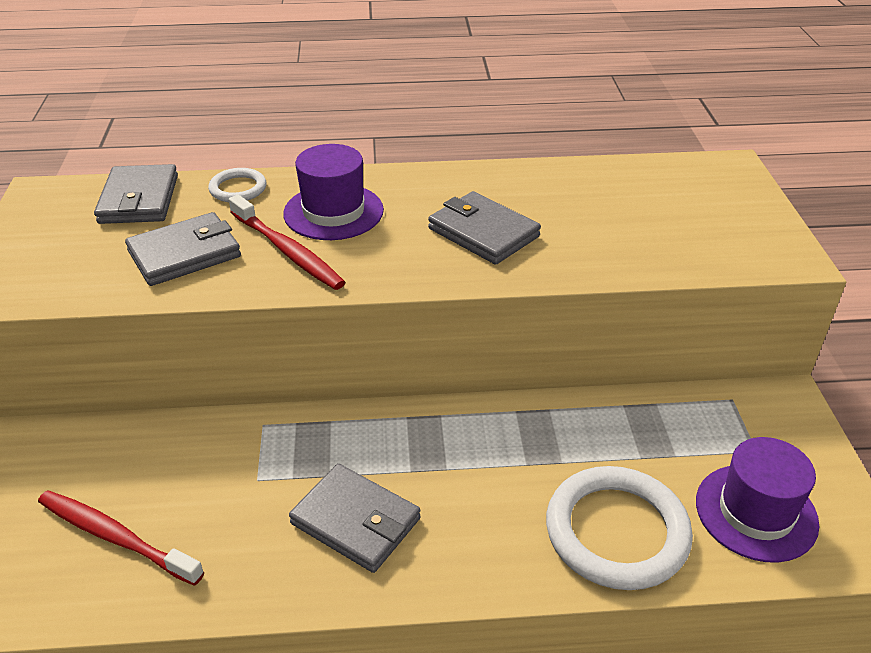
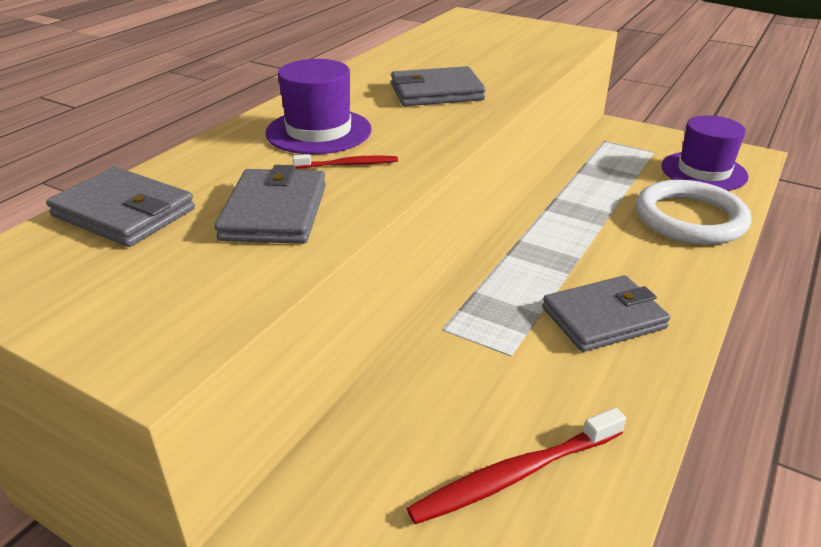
camera: 55 degrees left, 5 degrees down
white ring [208,168,266,202] -> none
red toothbrush [229,195,346,290] -> red toothbrush [293,154,398,168], size x0.53

